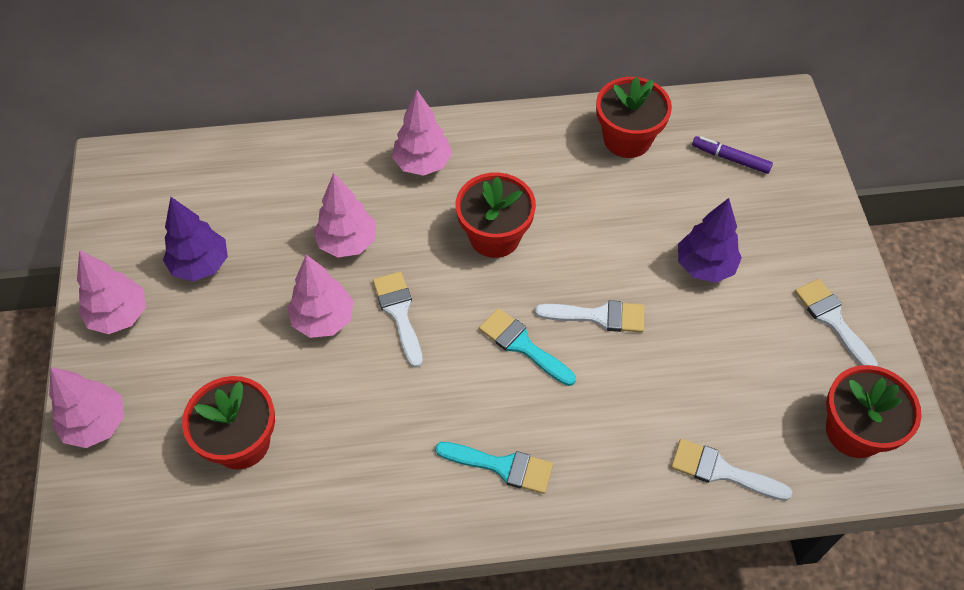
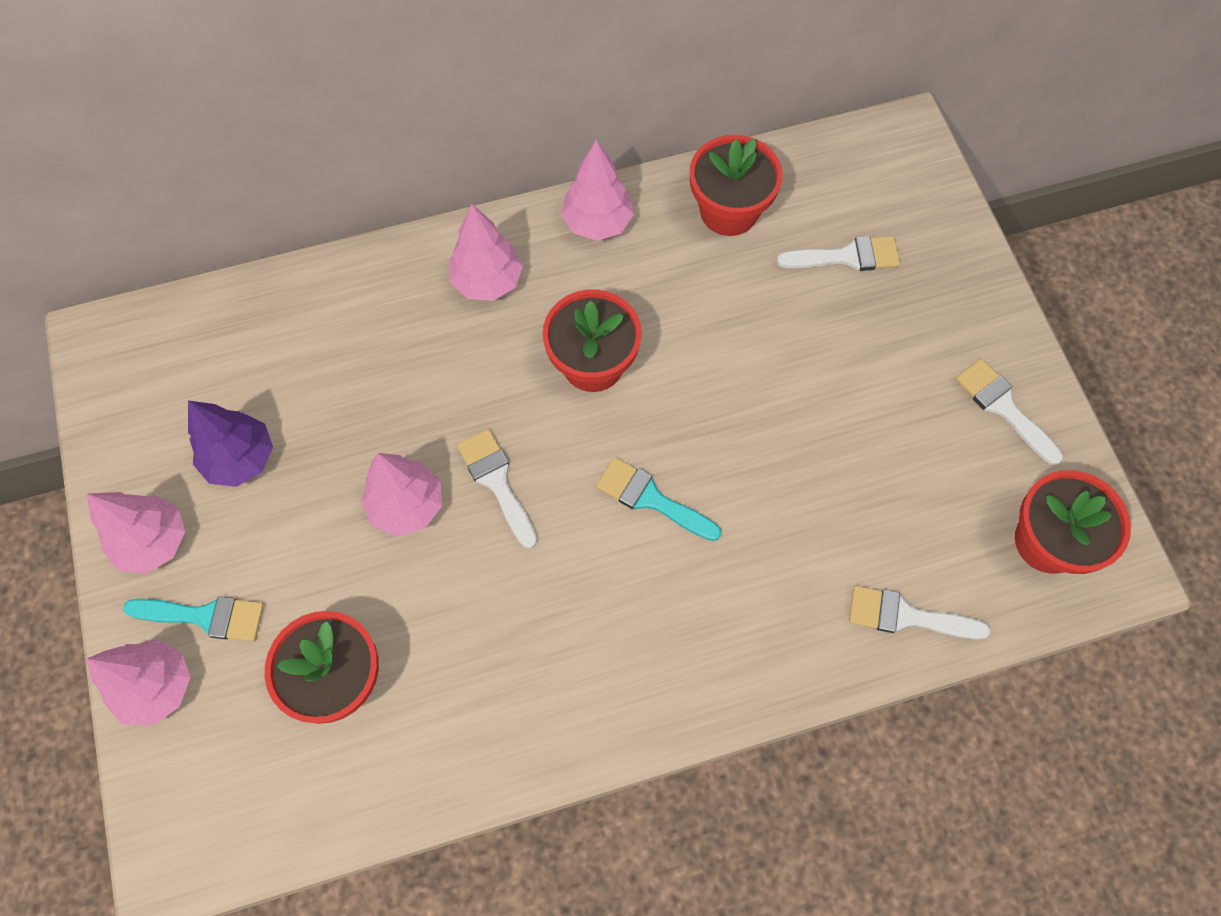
camera: 10 degrees left, 10 degrees up
pink tree [313,173,376,258] -> pink tree moved to [561,140,634,241]
turquoise brush [435,442,553,494] -> turquoise brush moved to [123,596,264,641]
white brush [535,300,644,332] -> white brush moved to [777,236,900,271]
purple tree [678,198,742,283] -> none
purple marker [692,136,773,174] -> none

